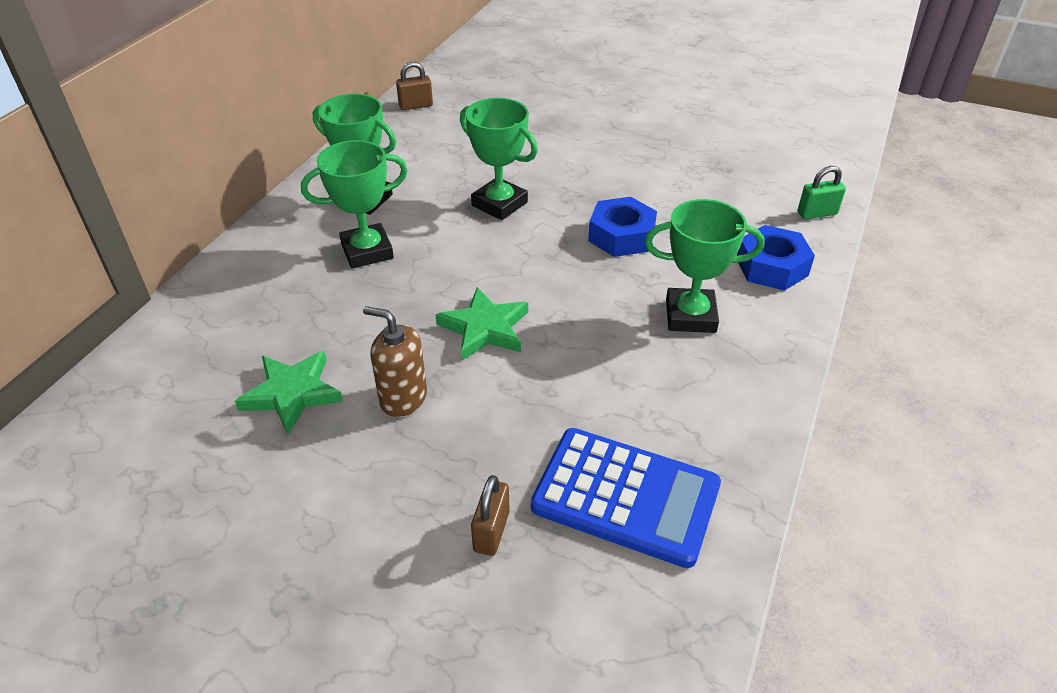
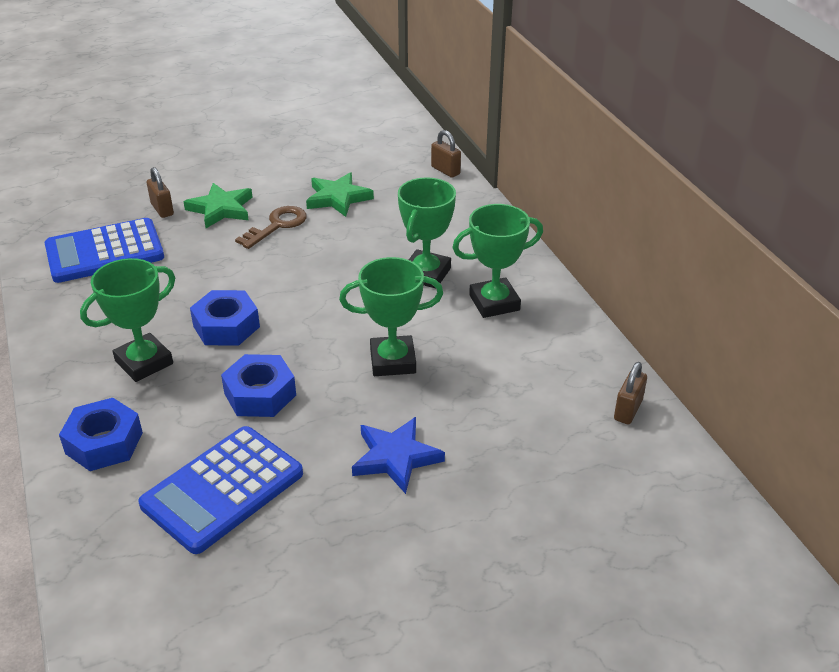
camera: 135 degrees right, 5 degrees down
brown soap dispenser [363,306,427,417] -> brown key [235,206,307,249]
green star [436,287,528,360] -> green star moved to [183,183,253,228]
green padlock [798,166,846,220] -> none
none -> blue calculator [138,426,303,554]
none -> blue nut [190,290,260,346]
none -> blue star [352,417,445,494]
none -> brown padlock [431,130,461,178]

